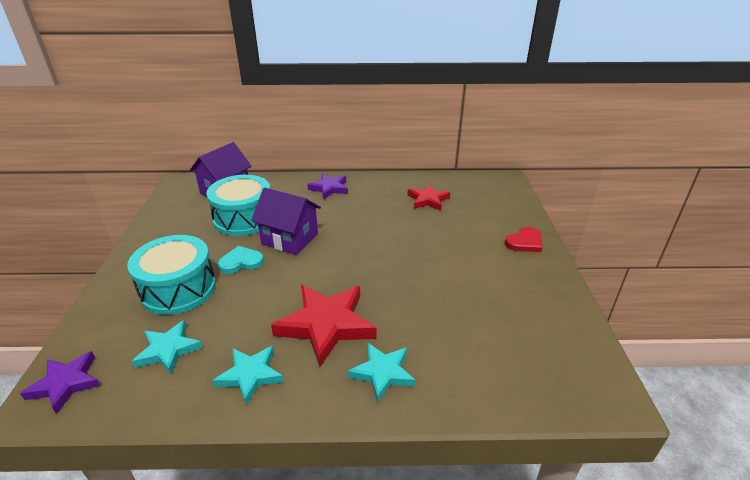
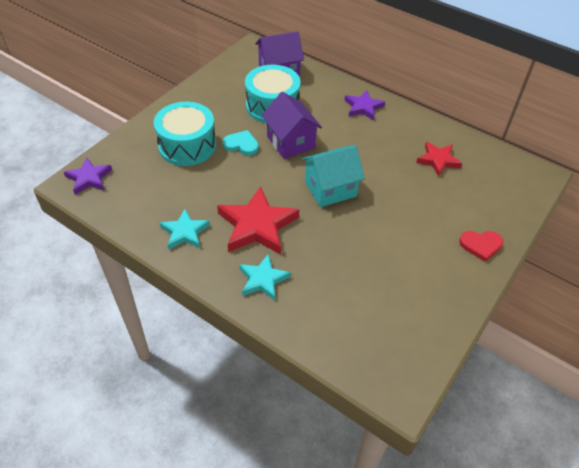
camera: 35 degrees right, 15 degrees up
turquoise star [132,320,203,375] -> none
none -> turquoise house [302,145,365,207]

